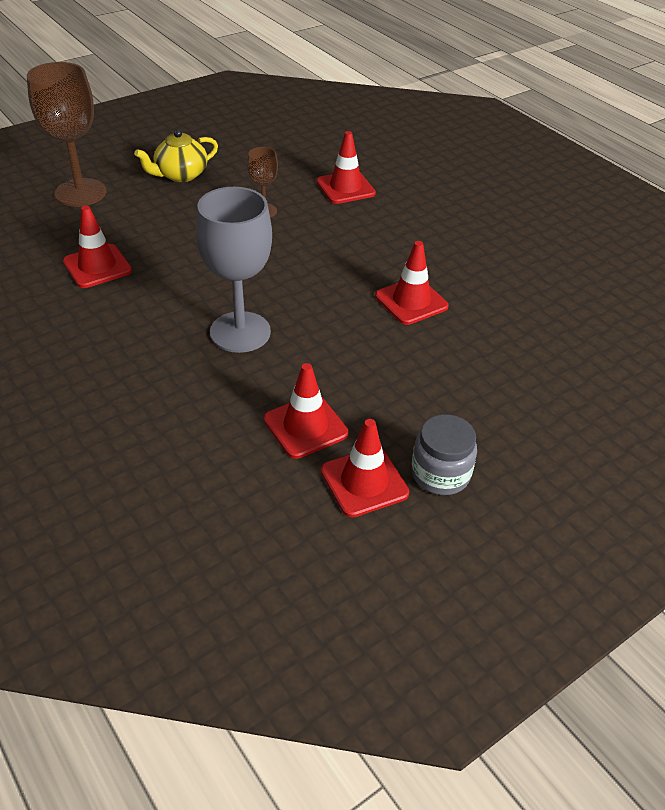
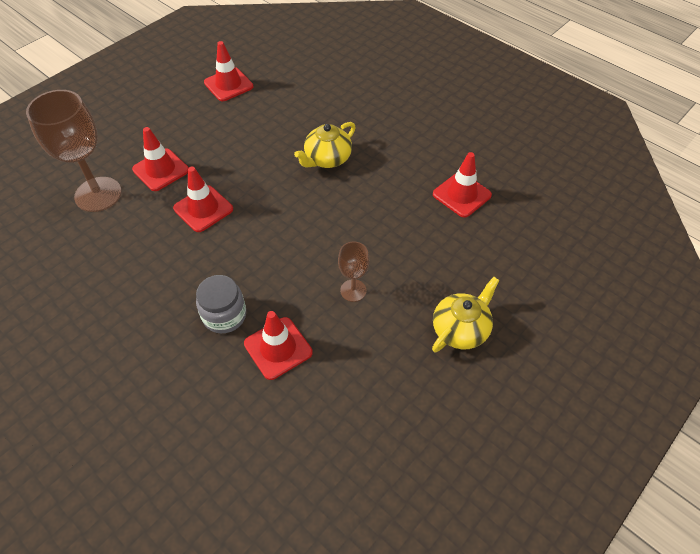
camera: 170 degrees right, 10 degrees up
brown goblet [27,62,106,207] -> brown goblet moved to [26,90,122,212]
grey goblet [196,187,272,353] -> yellow teapot [294,122,356,168]
red traffic cone [264,363,349,459] -> red traffic cone moved to [132,127,189,191]
grey jar [411,414,477,495] -> grey jar moved to [196,275,246,333]

